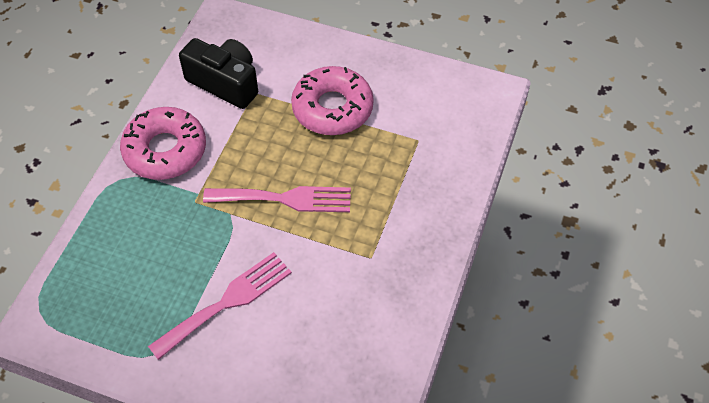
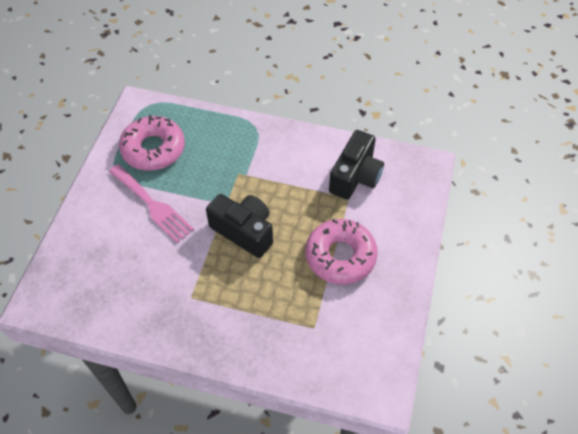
camera: 85 degrees right, 0 degrees up
pink donut [120,107,206,180] -> pink donut moved to [119,115,185,171]
pink fork [203,186,351,212] -> black camera [206,194,273,258]

